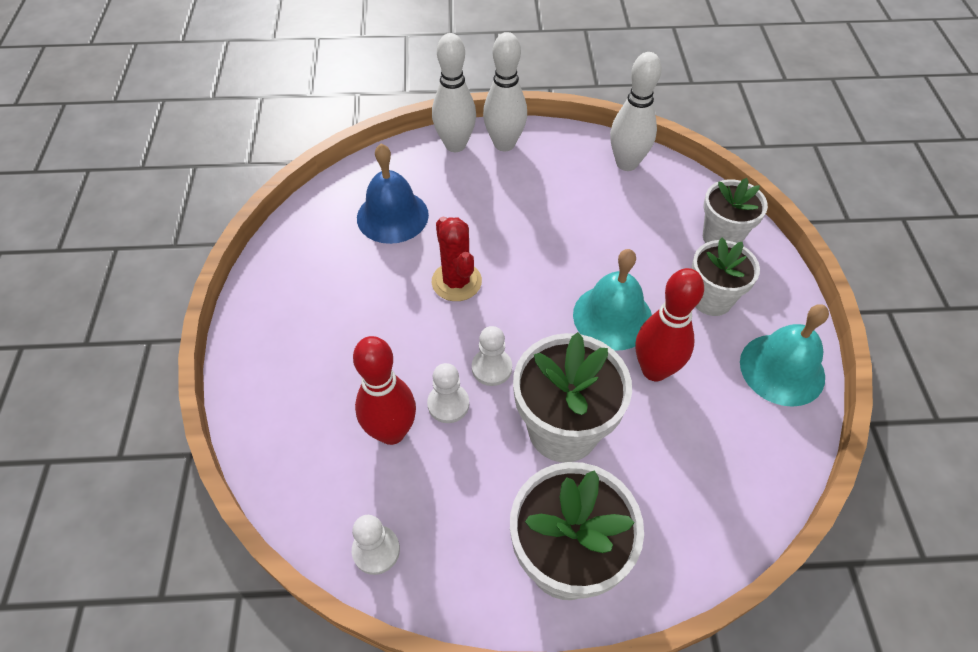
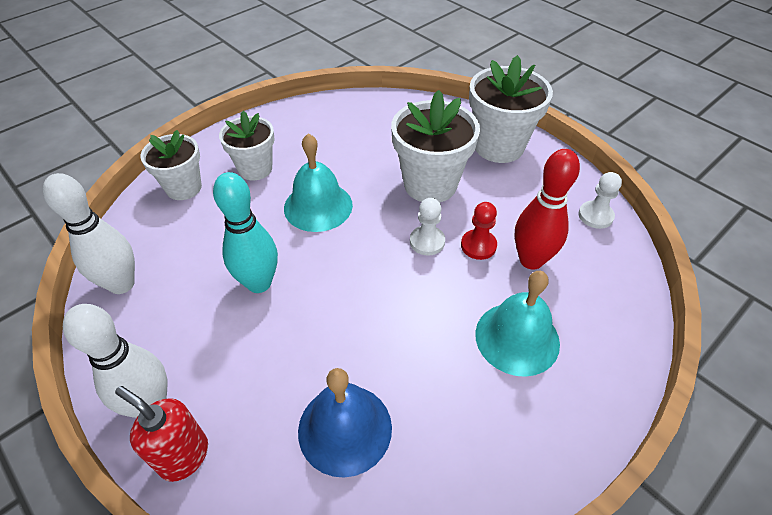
camera: 130 degrees left, 5 degrees down
white pawn [427,363,469,423] -> red pawn [461,202,497,260]
white bowling pin [432,33,476,152] -> red soap dispenser [115,386,208,482]
red cactus [432,217,482,301] -> none
red bowling pin [636,268,704,381] -> none
turquoise bell [740,304,829,407] -> turquoise bell moved to [475,271,560,377]
none -> turquoise bowling pin [213,172,278,293]

